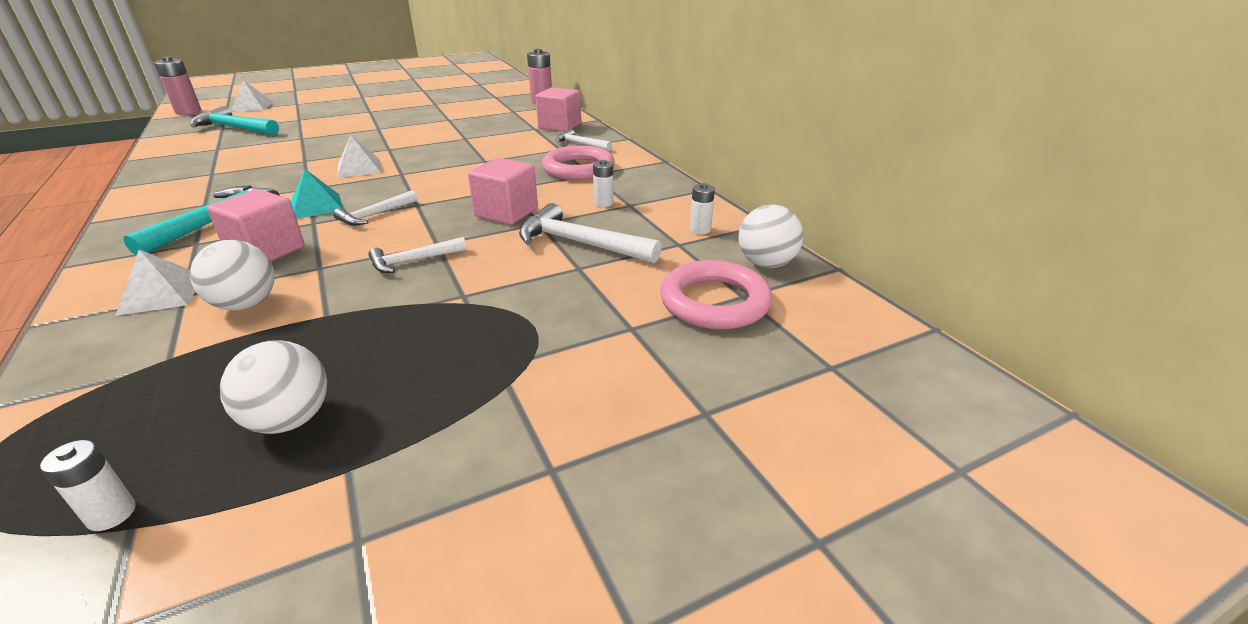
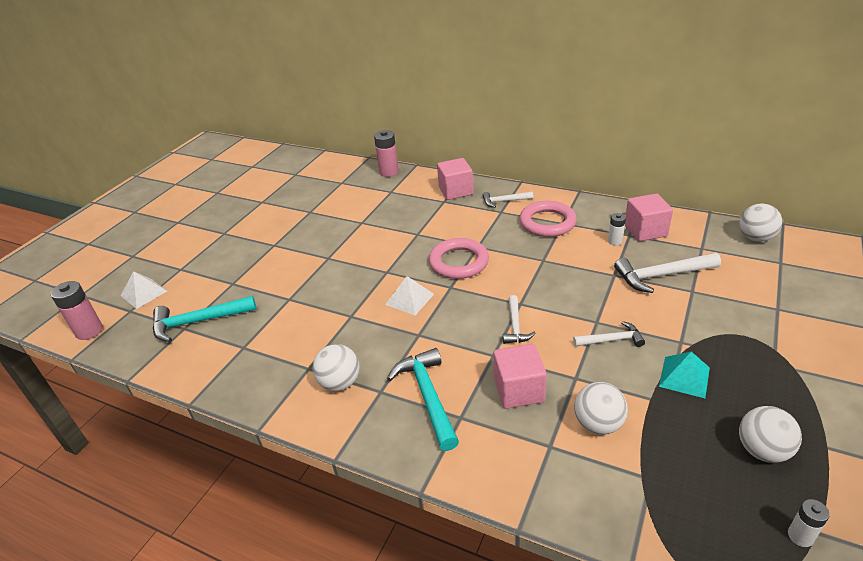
camera: 35 degrees left, 5 degrees up
white pyramid [115,249,195,316] -> none
turquoise pyramid [291,169,343,219] -> turquoise pyramid moved to [659,352,710,398]
white hammer [368,237,467,273] -> white hammer turned 120 degrees counterclockwise [573,321,645,347]
pink cube [468,158,538,225] -> pink cube moved to [625,194,673,241]
pink ring [660,260,772,330] -> pink ring moved to [429,238,489,279]
white battery [690,183,715,234] -> none
none -> white ball [313,344,359,391]

